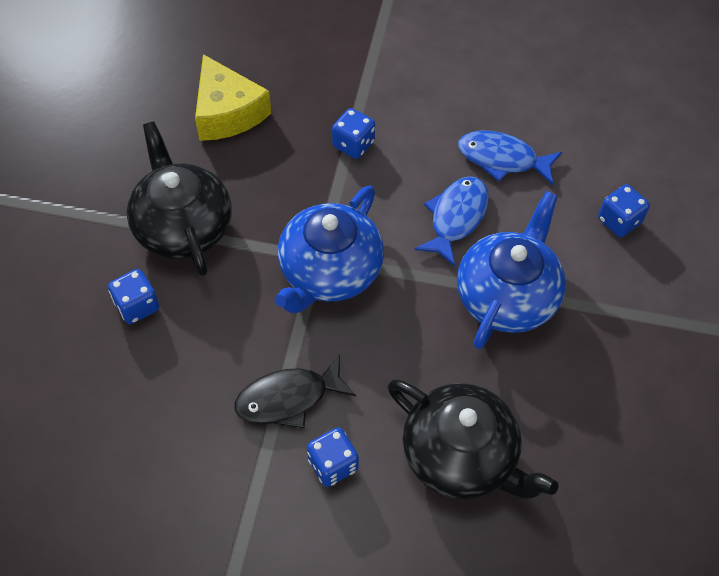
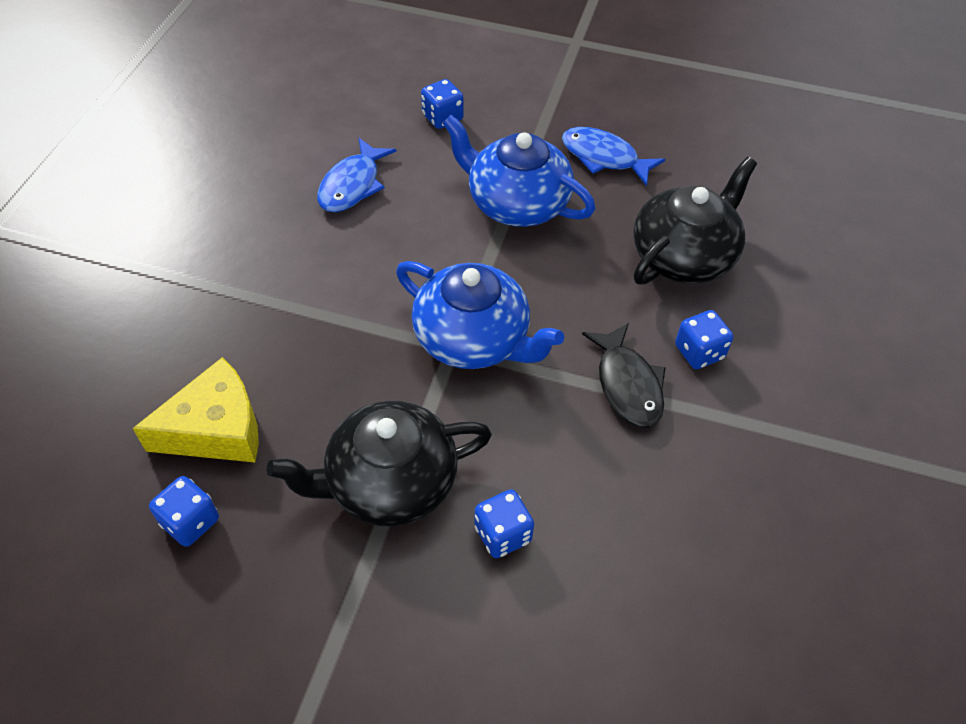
camera: 85 degrees left, 5 degrees down
blue dice [332,108,375,159] -> blue dice moved to [149,476,219,547]
blue fish [414,176,489,267] -> blue fish moved to [562,127,665,186]

